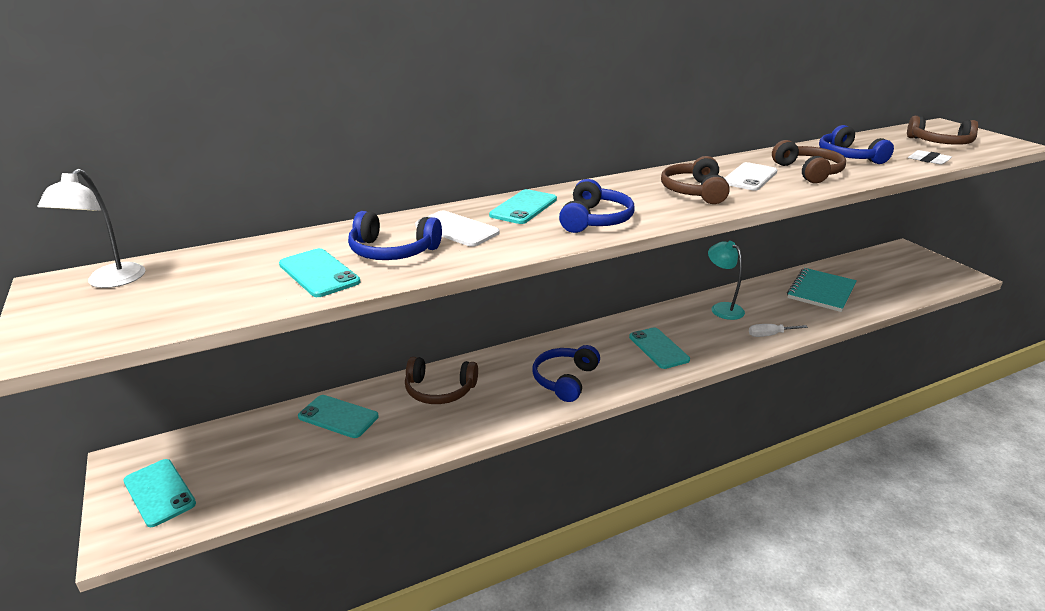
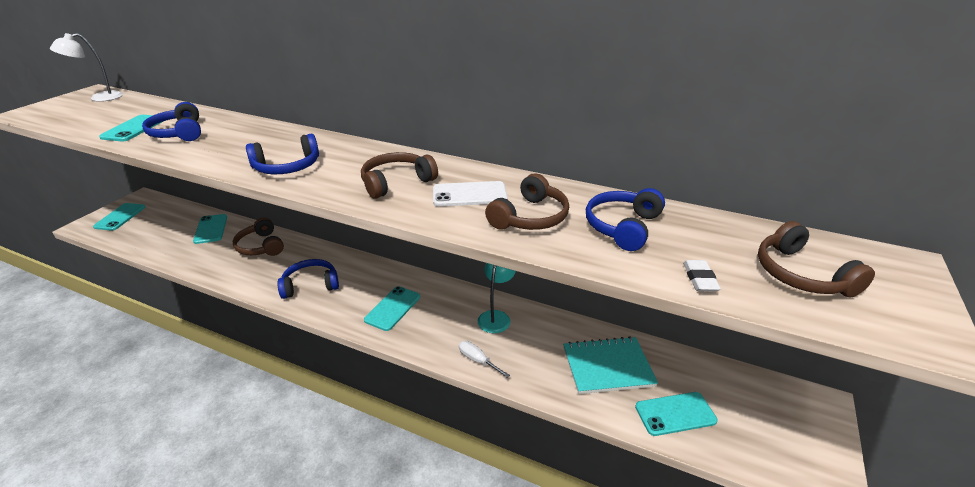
camera: 50 degrees right, 5 degrees up
white phone [415,211,499,247] -> none
turquoise phone [489,189,557,224] -> turquoise phone moved to [635,392,718,436]

